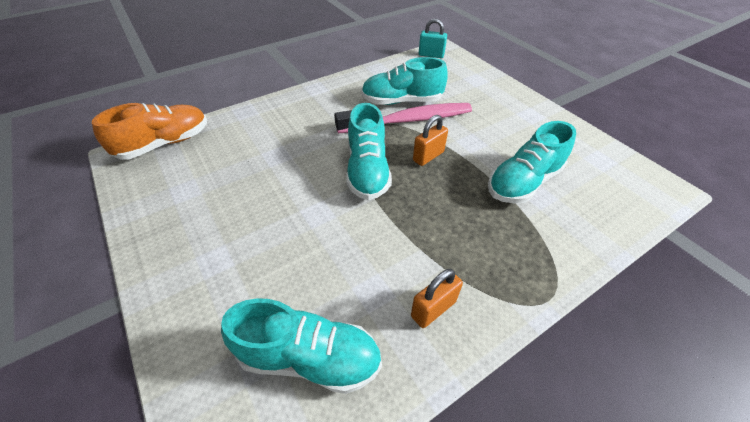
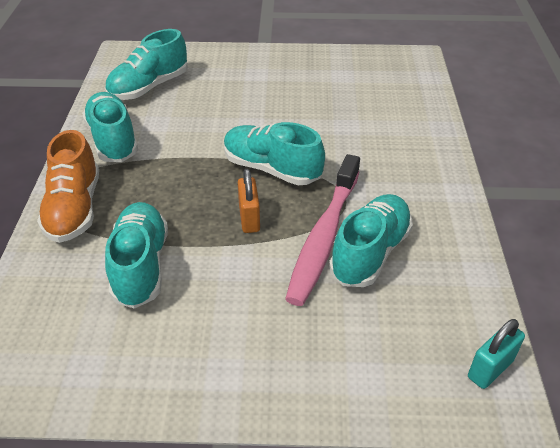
camera: 125 degrees right, 5 degrees down
orange shoe [92,103,207,160] -> orange shoe moved to [37,130,99,243]
orange padlock [411,269,463,328] -> turquoise shoe [82,92,138,162]

